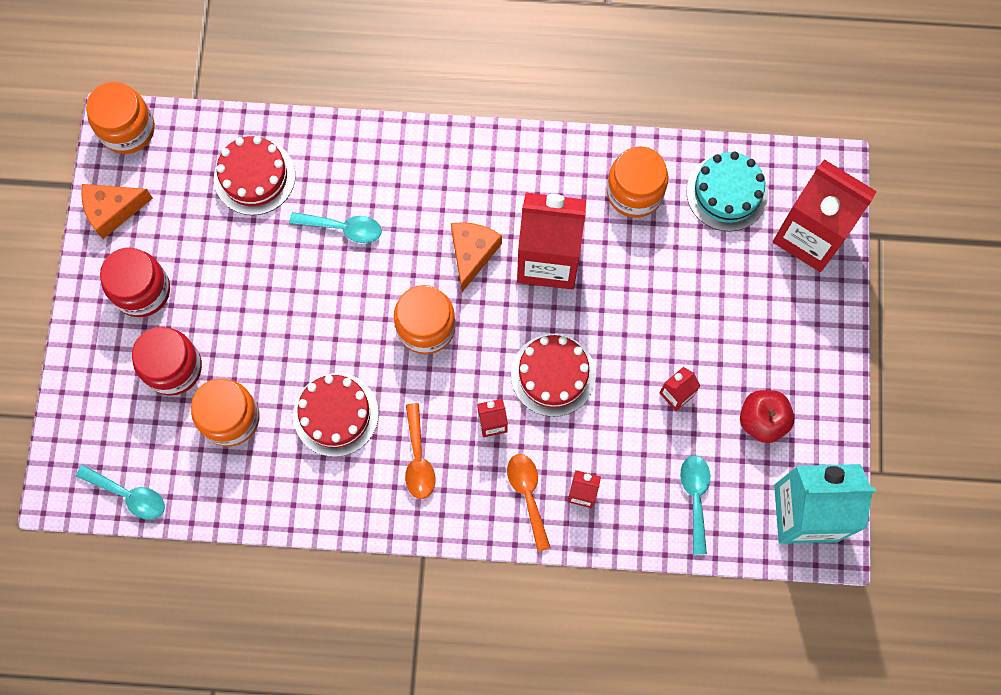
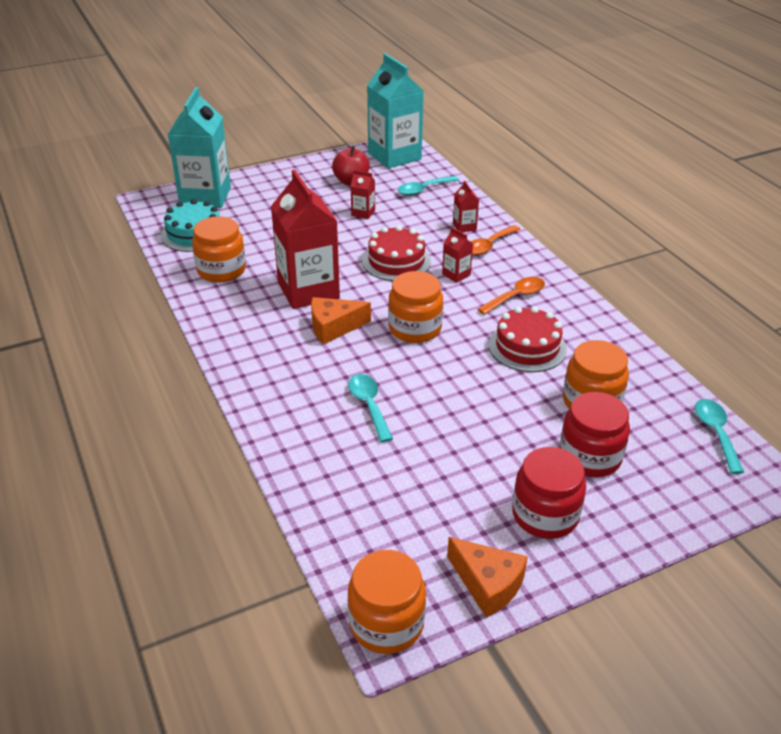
camera: 120 degrees left, 35 degrees down
red cake [214,136,295,215] -> none
red carton [773,159,877,272] -> turquoise carton [167,87,231,208]

